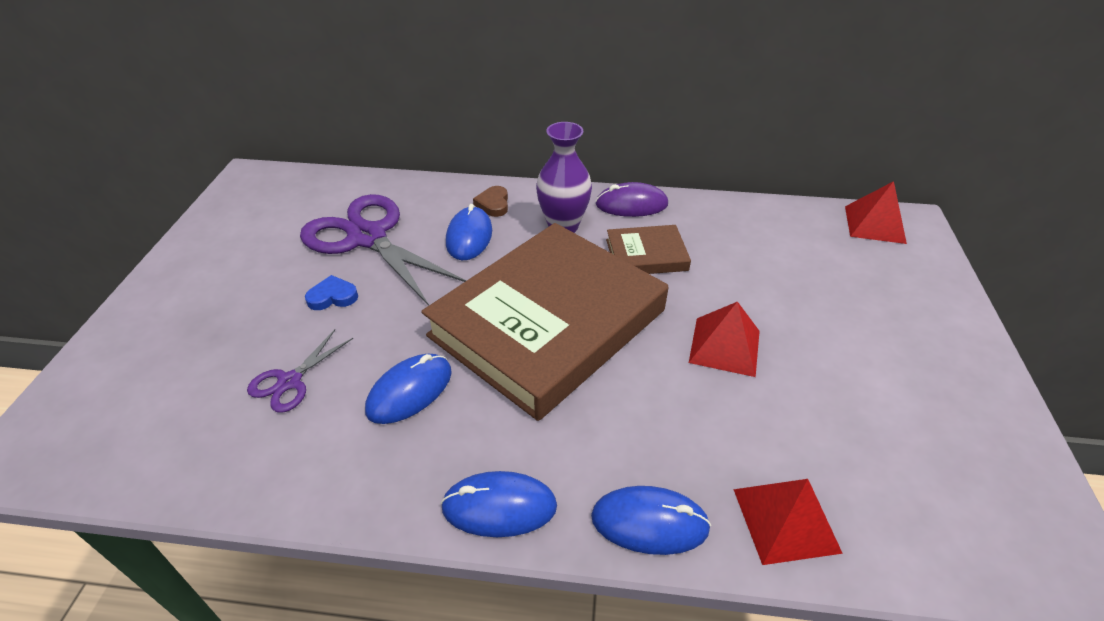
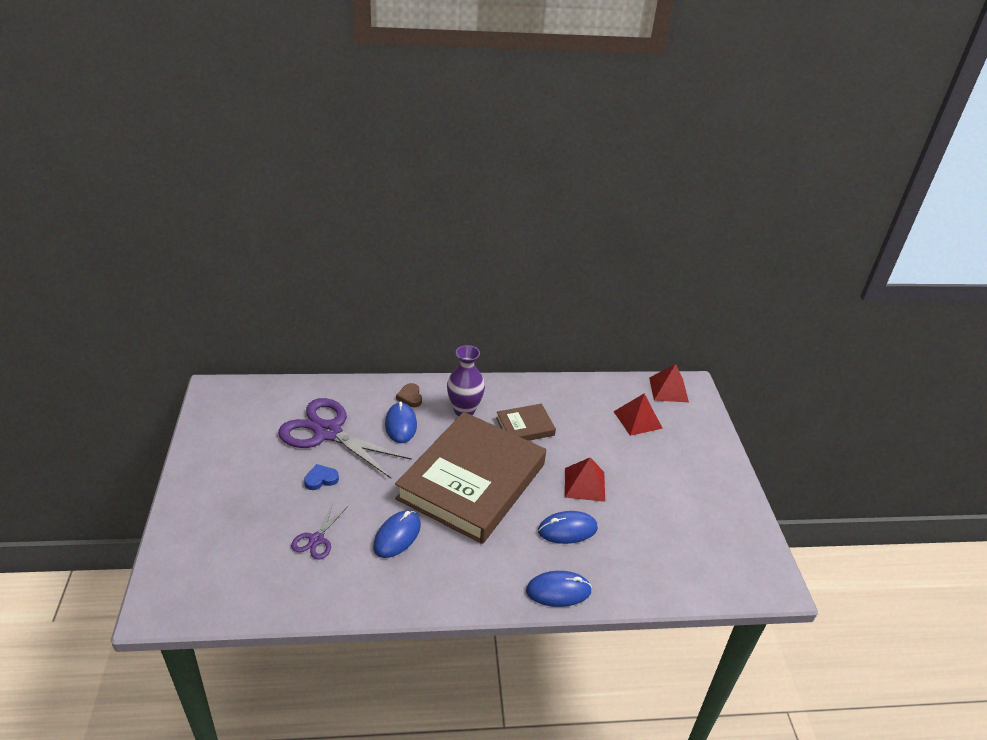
camera: 15 degrees left, 5 degrees down
blue mouse [441,471,557,537] -> blue mouse moved to [538,511,598,544]
purple mouse [596,182,668,217] -> none
red pyramid [733,479,843,565] -> red pyramid moved to [613,394,663,436]

